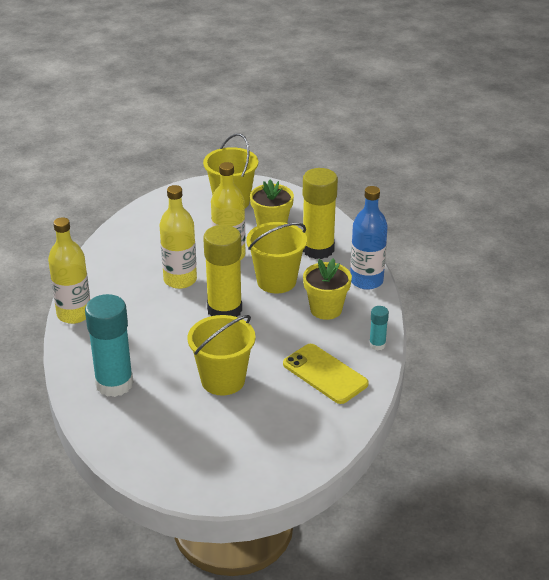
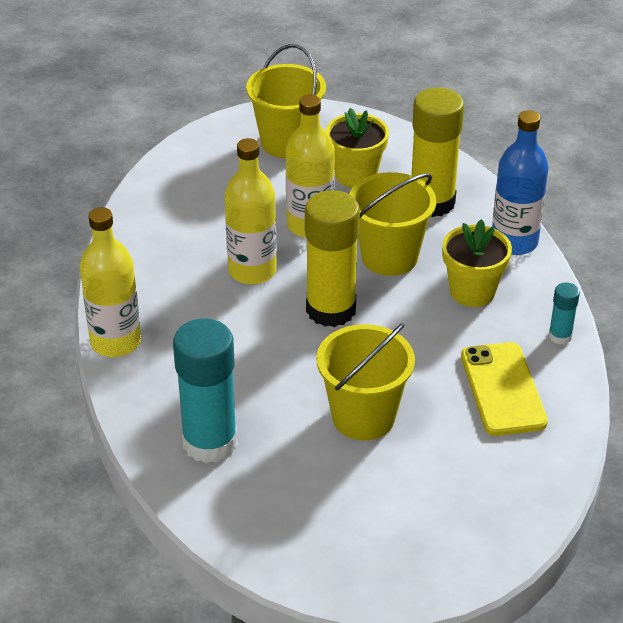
camera: 10 degrees left, 5 degrees up
yellow phone [283,344,369,404] -> yellow phone turned 45 degrees clockwise [461,342,548,436]

